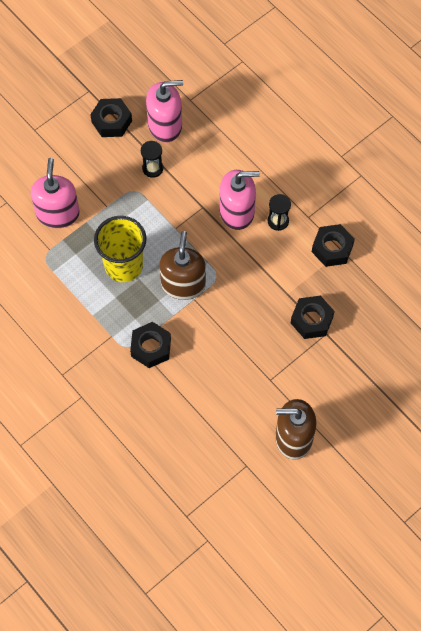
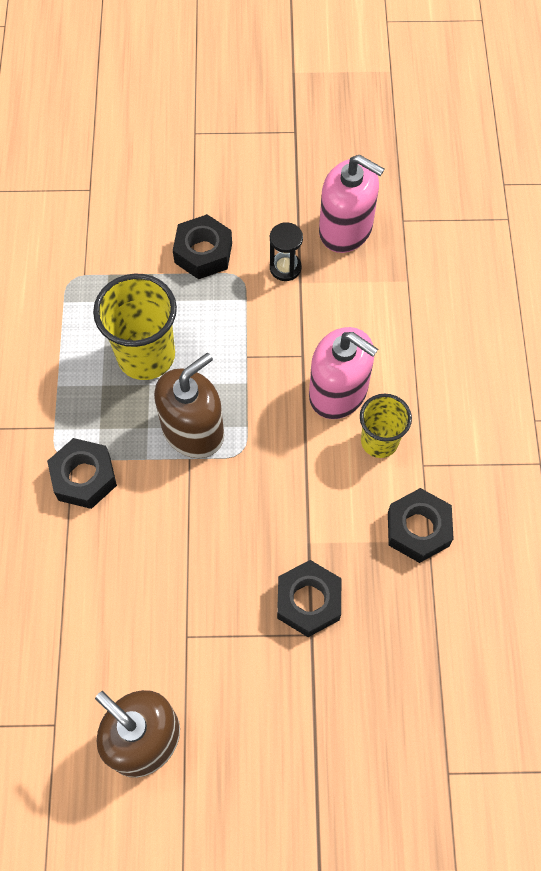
camera: 40 degrees right, 0 degrees up
pink soap dispenser [31,158,80,228] -> none
black nut [90,98,132,137] -> black nut moved to [173,214,232,279]
black hourglass [268,194,291,231] -> yellow cup [360,394,412,458]

